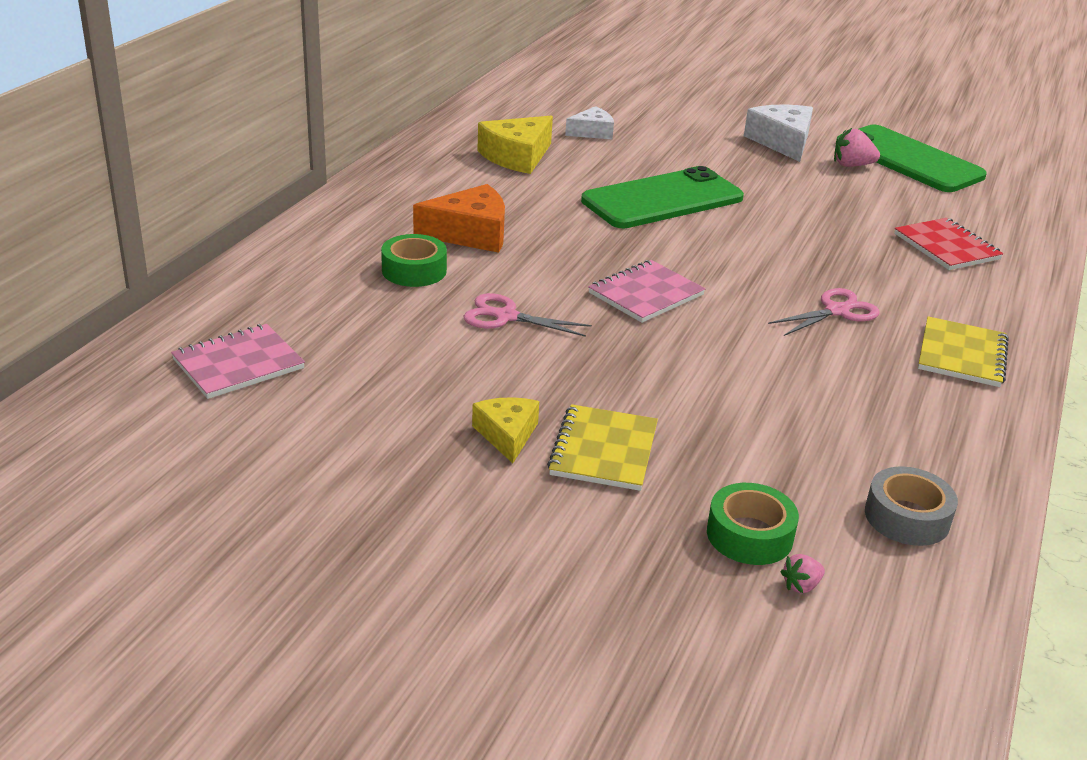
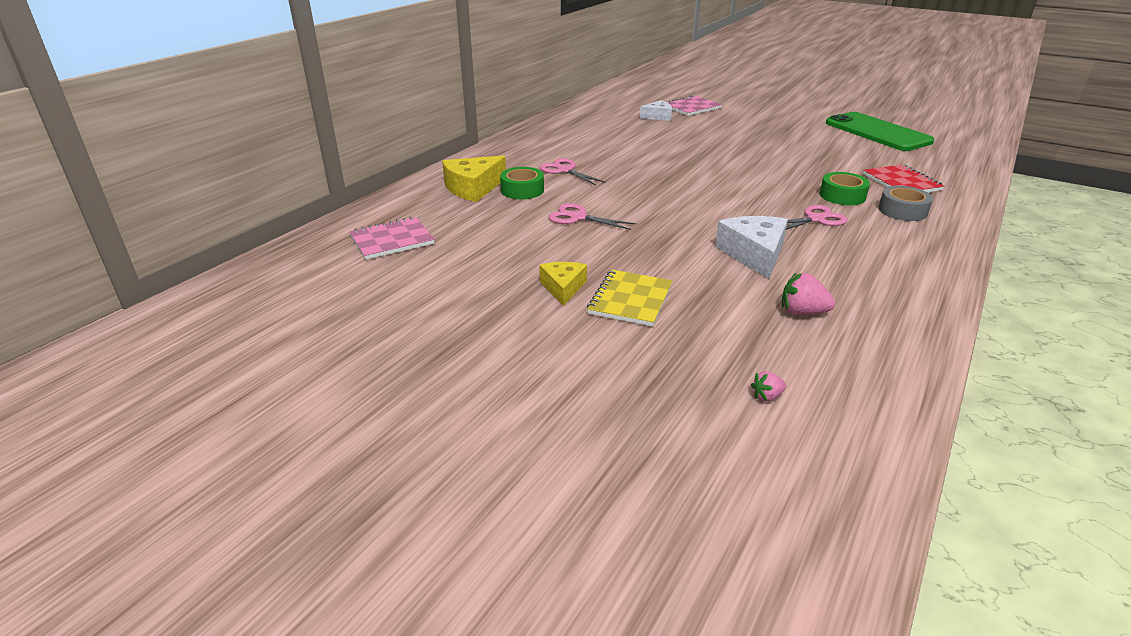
camera: 10 degrees right, 0 degrees up
orange cheese [413,184,505,253] -> pink scissors [540,158,606,186]
yellow cheese [477,116,553,174] -> yellow cheese moved to [442,156,506,202]
green phone [581,166,744,228] -> none
pink notebook [588,260,706,323] -> pink notebook moved to [666,95,722,116]
green tape [707,483,799,565] -> green tape moved to [820,172,870,205]
white cheese [744,104,813,162] -> white cheese moved to [715,216,788,279]
pink strawberry [834,128,880,167] -> pink strawberry moved to [782,273,835,315]
grey tape [865,466,958,546] -> grey tape moved to [878,186,933,221]
yellow notebook [918,316,1009,387] -> none

